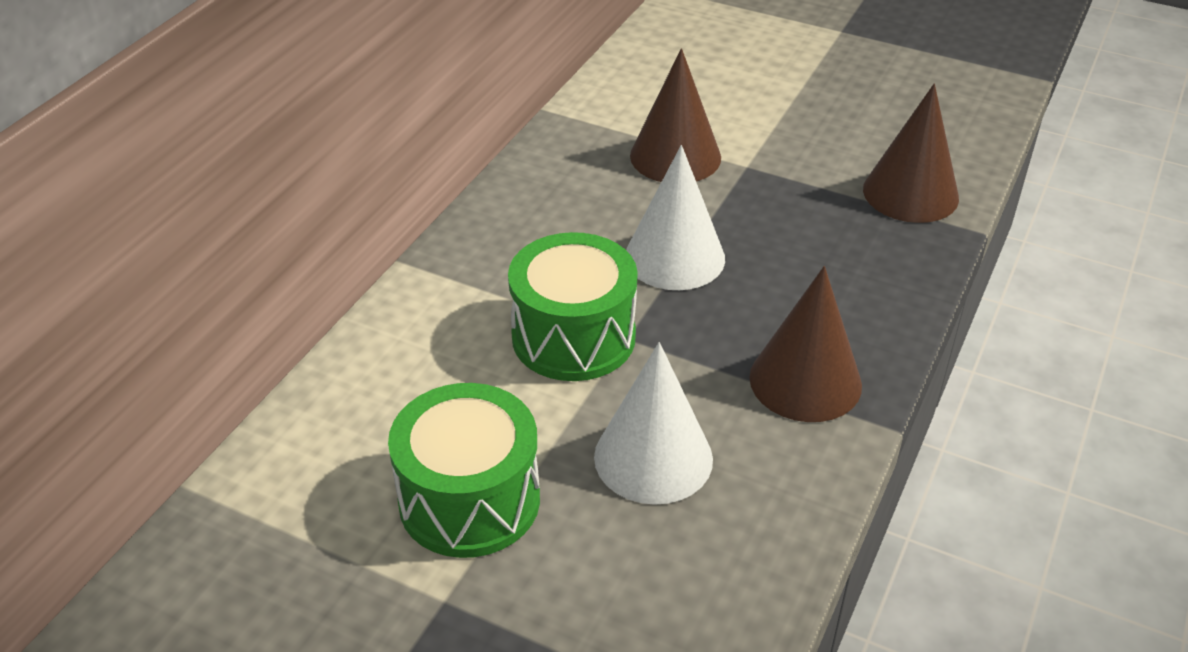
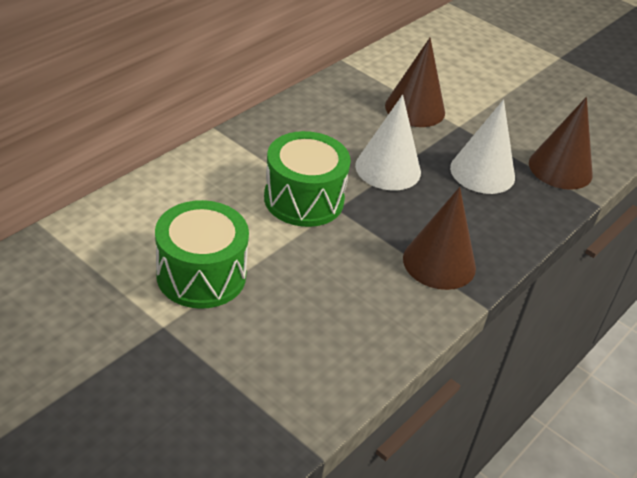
camera: 10 degrees right, 0 degrees up
white cone [594,342,713,505] -> white cone moved to [450,99,515,194]

